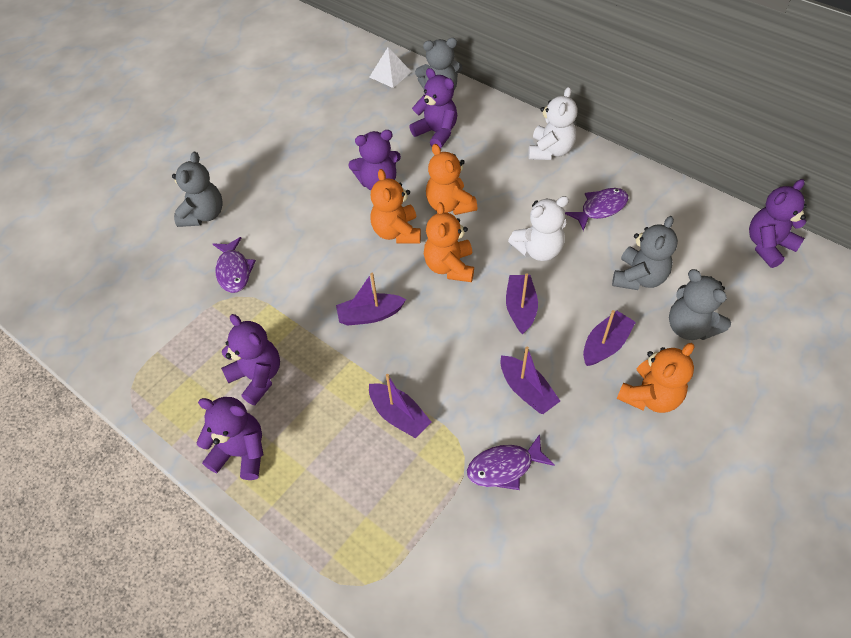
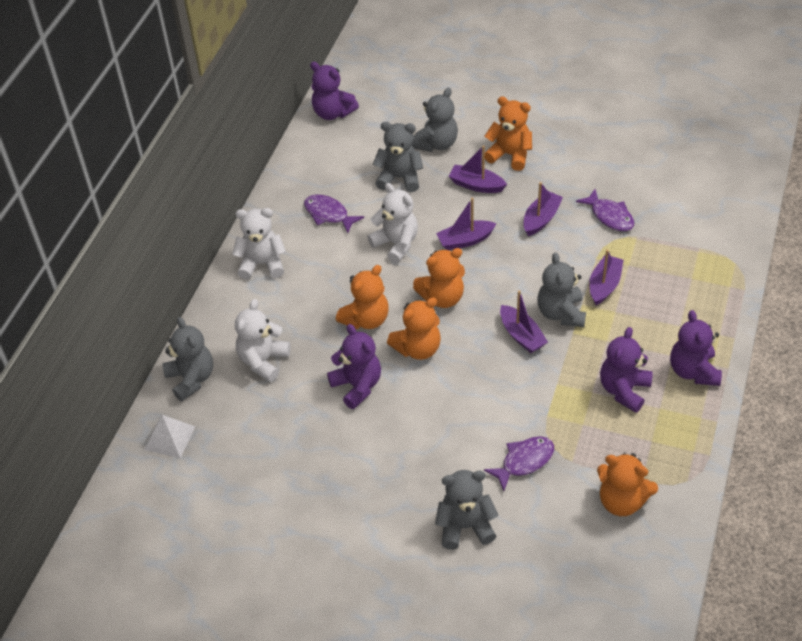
camera: 110 degrees left, 5 degrees down
purple teddy bear [409,68,457,149] -> white teddy bear [235,299,291,382]
none -> grey teddy bear [538,253,586,327]
none -> orange teddy bear [597,453,658,516]

